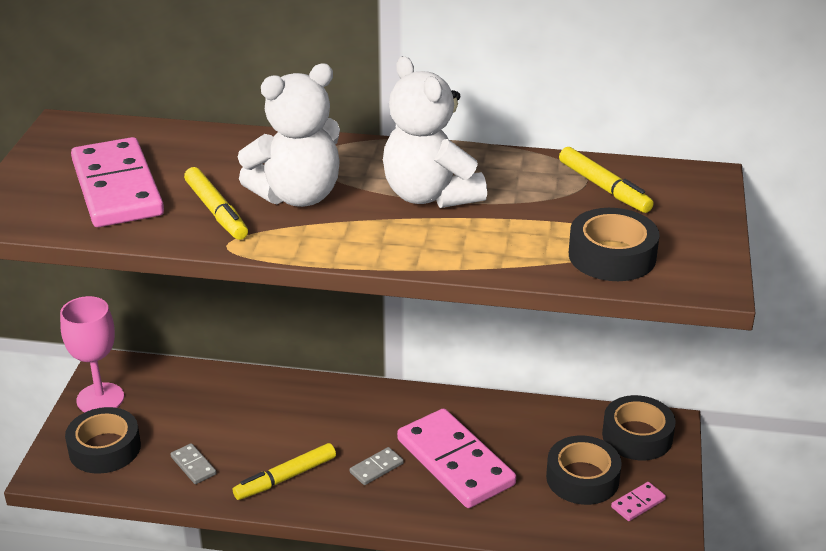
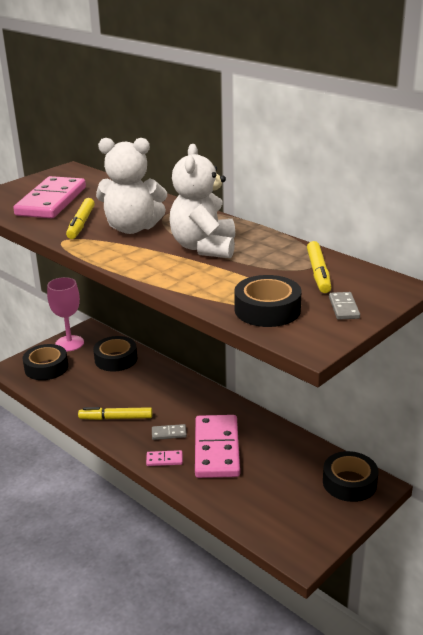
camera: 35 degrees right, 5 degrees down
grey domino [171,443,216,484] -> grey domino moved to [329,292,360,320]
black tape [546,436,622,505] -> black tape moved to [93,336,137,371]
pink domino [611,482,666,521] -> pink domino moved to [146,450,183,466]

